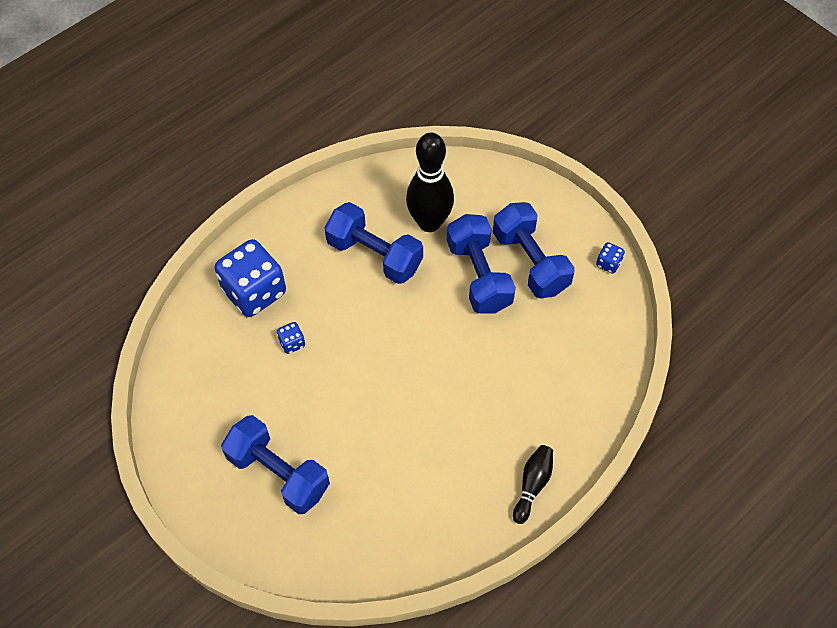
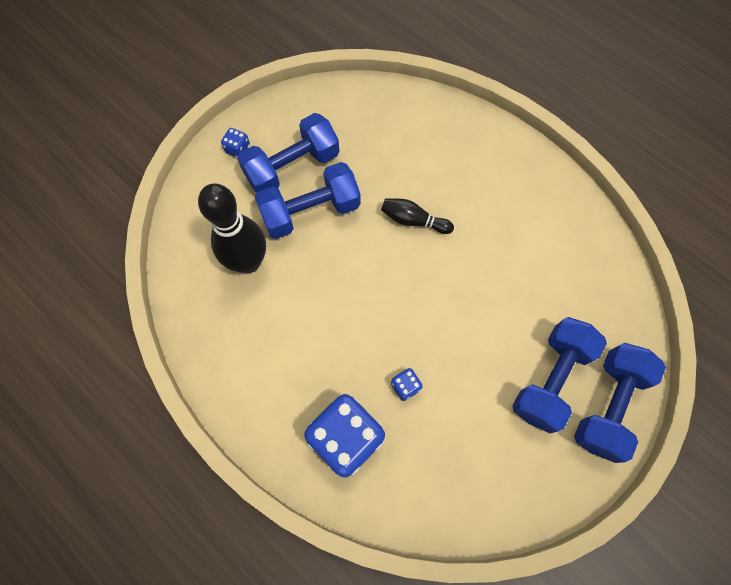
camera: 95 degrees left, 10 degrees up
blue dumbbell [325,202,423,284] -> blue dumbbell moved to [574,343,666,463]
black bowling pin [513,445,553,524] -> black bowling pin moved to [381,198,454,234]
blue dice [596,242,625,274] -> blue dice moved to [221,128,250,158]

